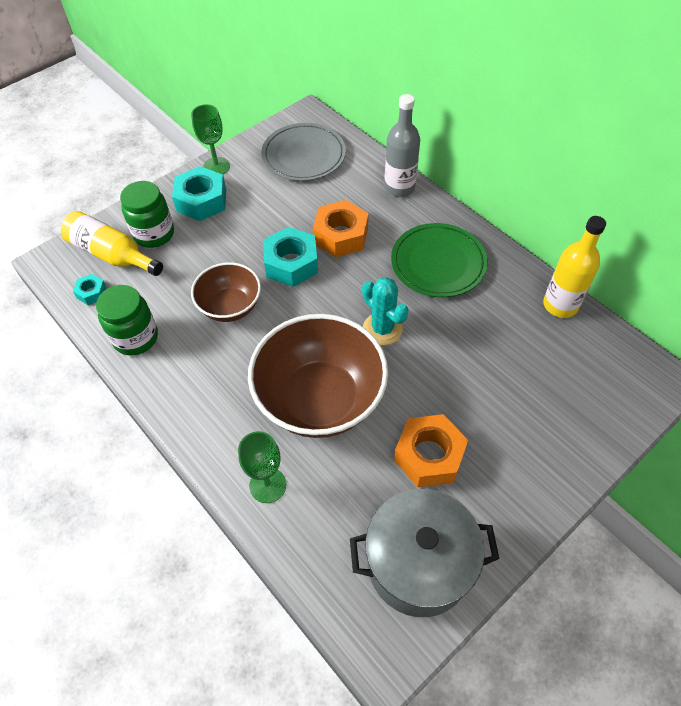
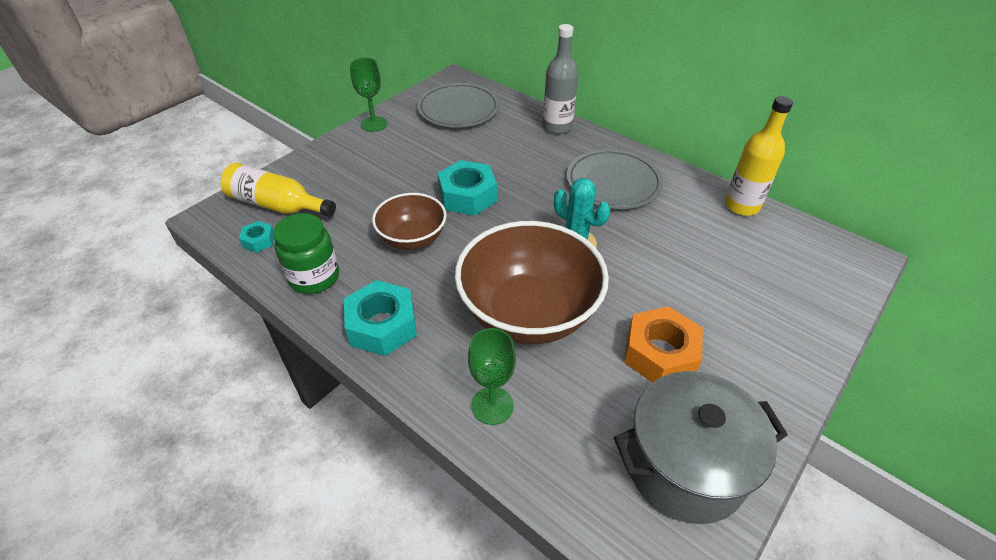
camera: 10 degrees left, 10 degrees down
green jar [120,181,174,248] -> none
turquoise nut [172,166,226,221] -> turquoise nut moved to [344,280,417,356]
orange nut [313,200,369,257] -> none
green plate [391,223,488,297] -> grey plate [567,149,663,209]

